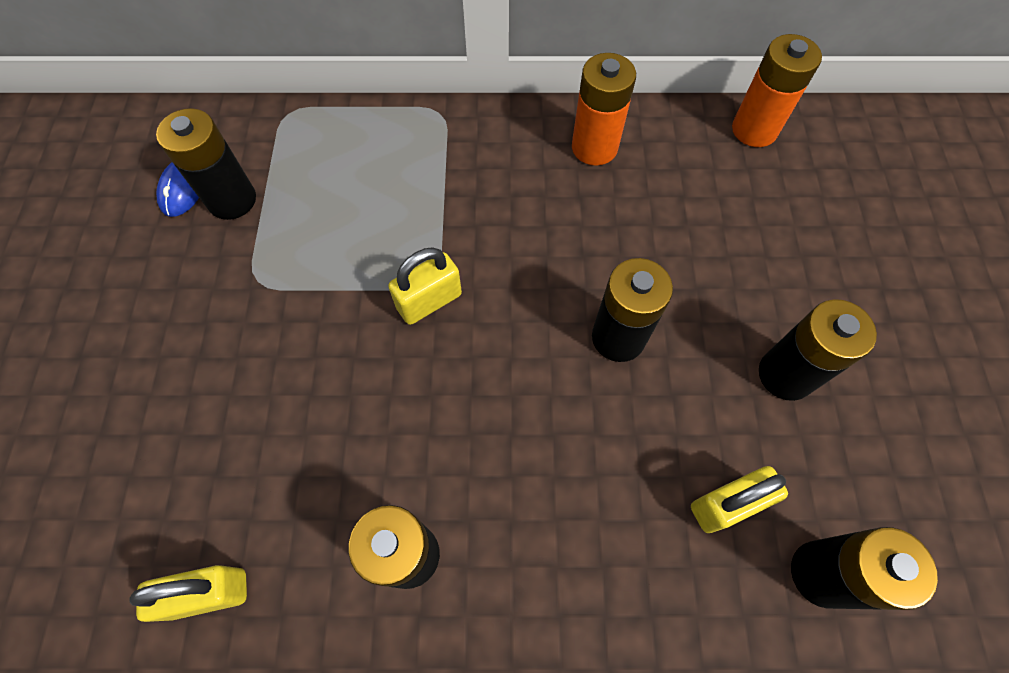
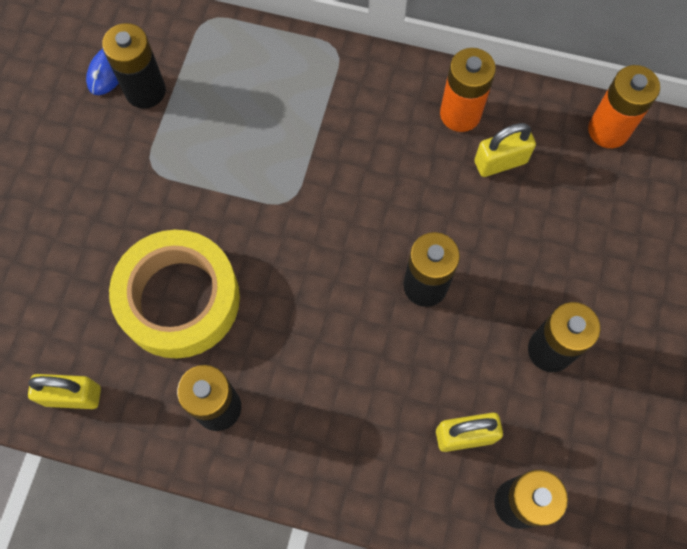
camera: 15 degrees right, 5 degrees up
yellow padlock [388,247,462,325] -> yellow padlock moved to [474,123,536,177]
none -> yellow tape [109,230,240,359]

